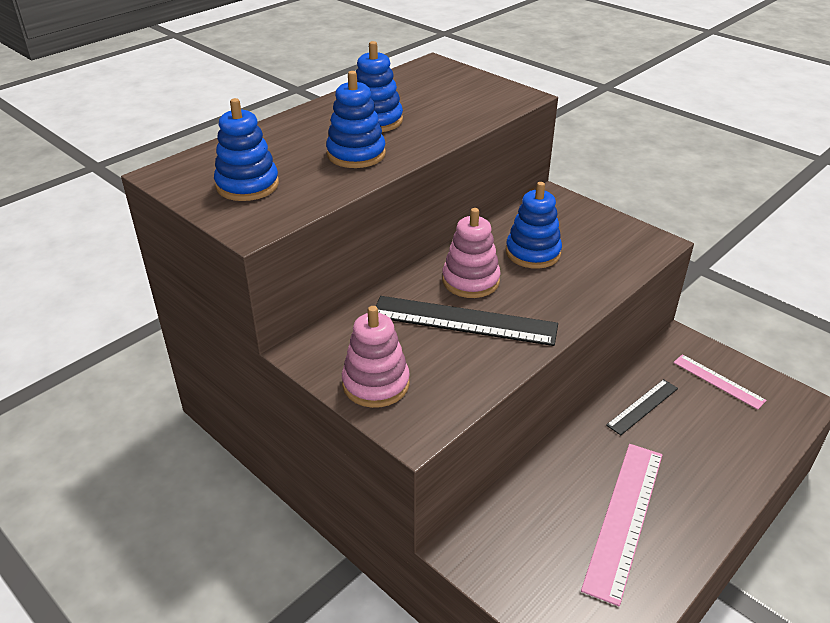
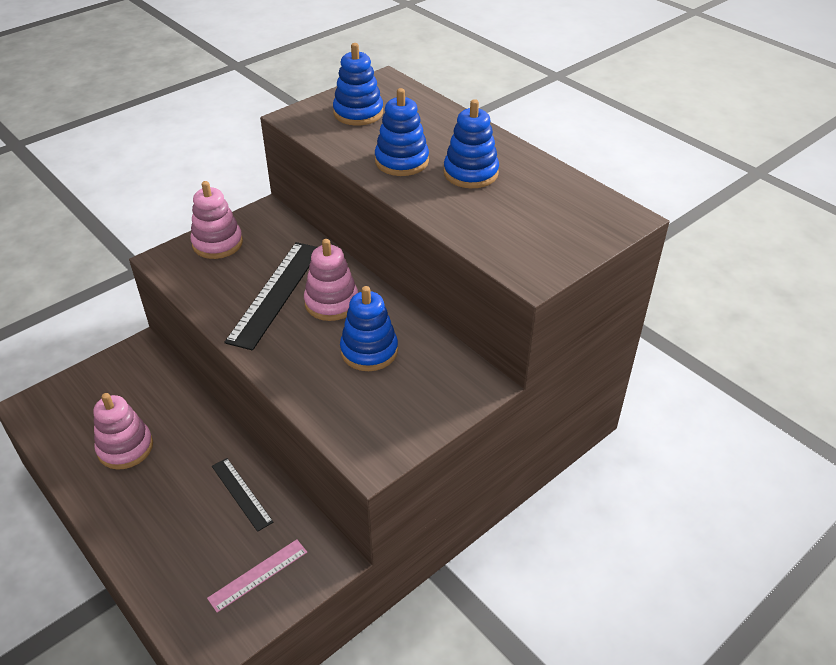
camera: 95 degrees right, 5 degrees up
pink ruler [581,444,662,606] -> pink stacking toy [93,393,153,470]

